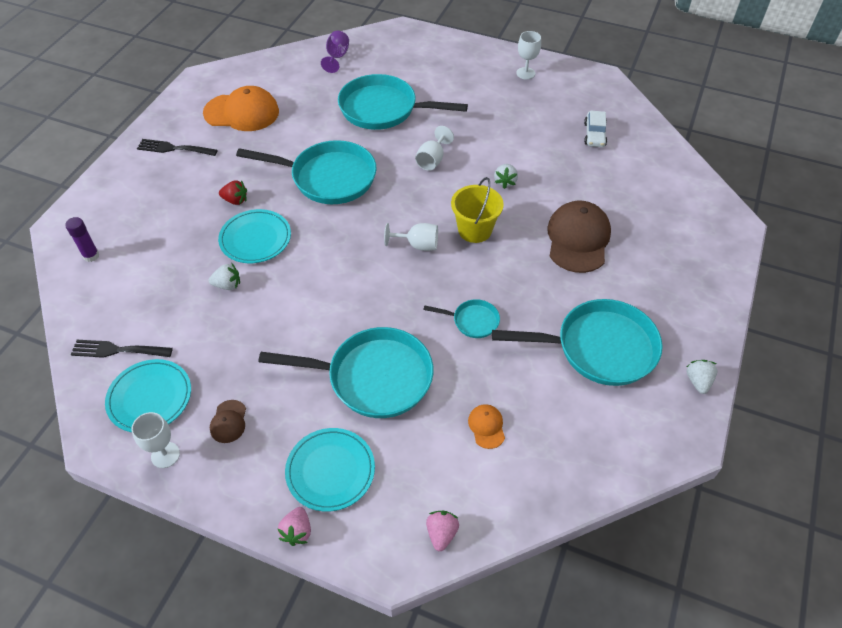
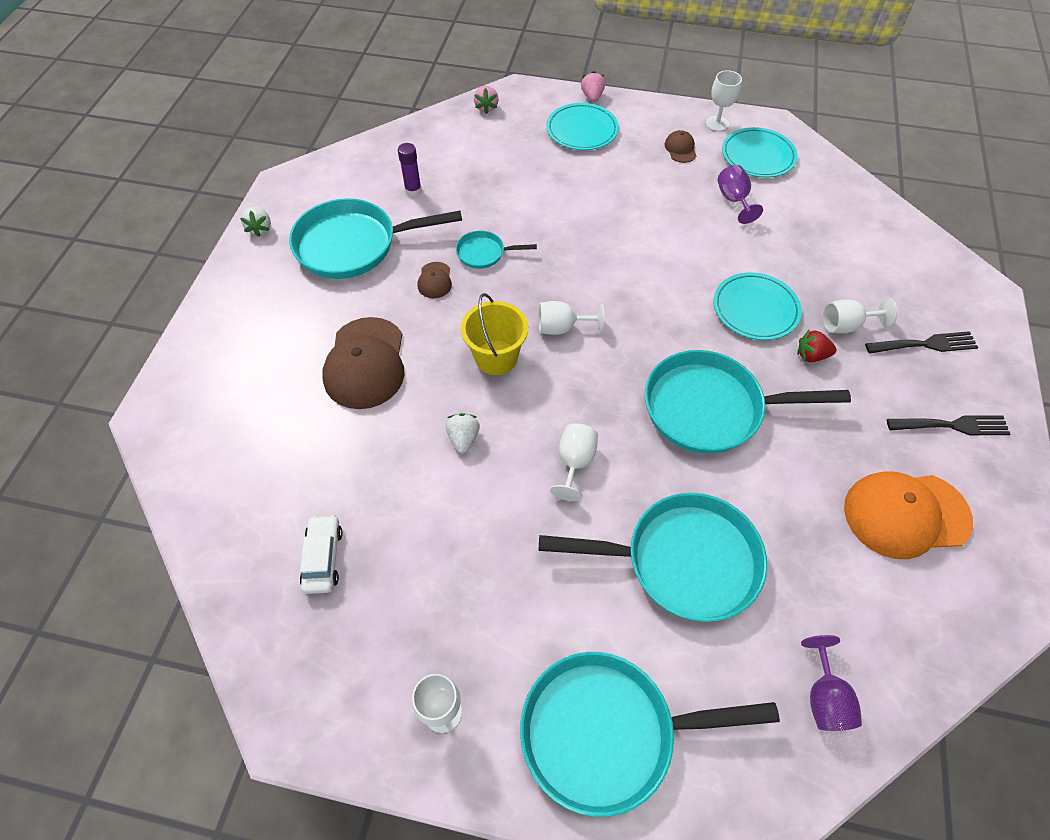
camera: 170 degrees right, 5 degrees up
purple glue stick [65,217,100,262] -> purple glue stick moved to [398,143,422,196]
black fork [71,340,173,358] -> black fork moved to [865,331,978,354]
white strawberry [208,264,240,290] -> none
turquoise pan [259,327,433,418] -> turquoise pan moved to [520,652,780,817]
orange cap [468,404,505,449] -> none
none -> brown cap [417,262,452,298]
none -> purple goblet [717,165,763,224]
none -> white goblet [823,298,897,333]

